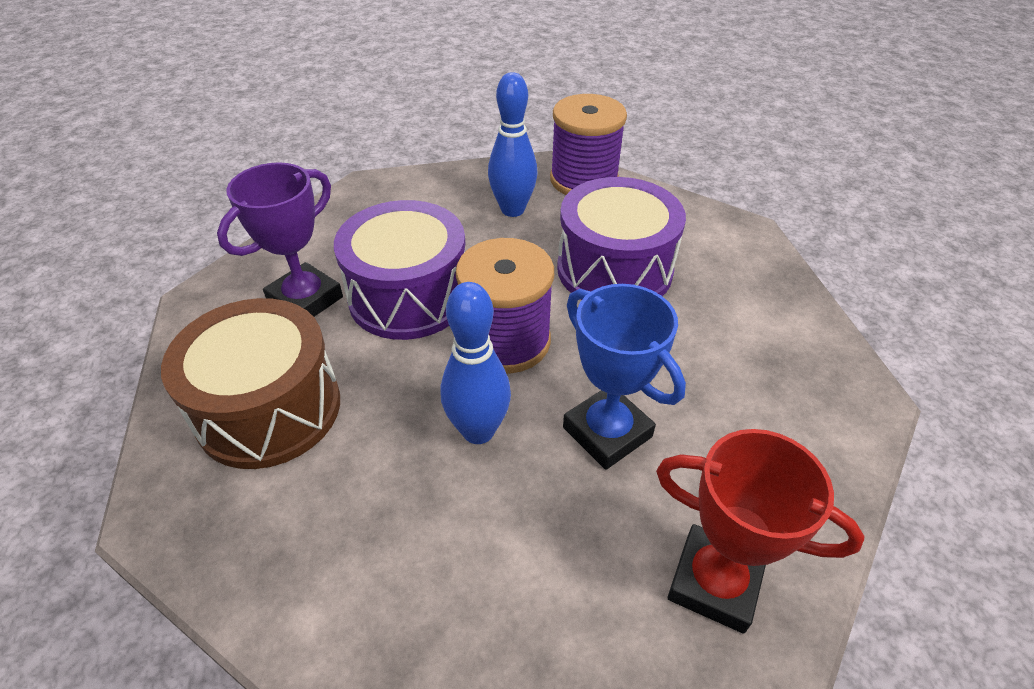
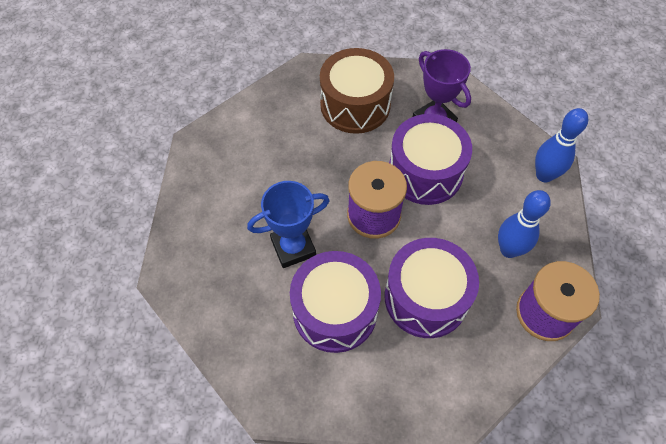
camera: 105 degrees right, 15 degrees up
blue bowling pin [441,282,511,444] -> blue bowling pin moved to [535,108,588,183]
red trophy [656,429,865,634] -> none
none -> purple drum [290,251,381,353]

